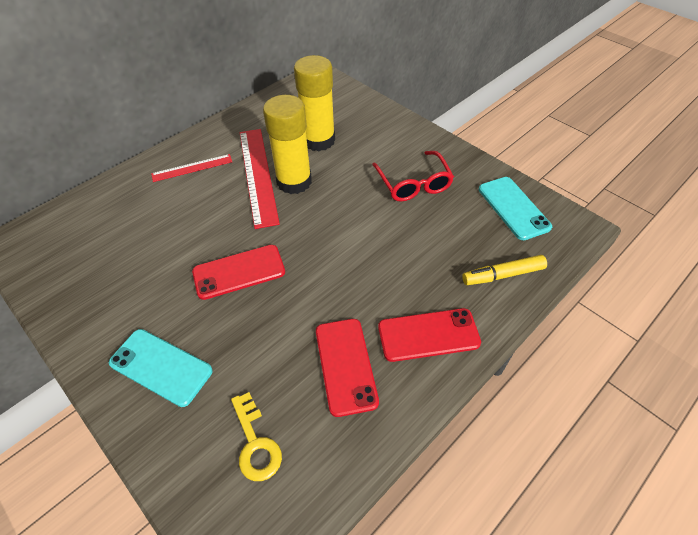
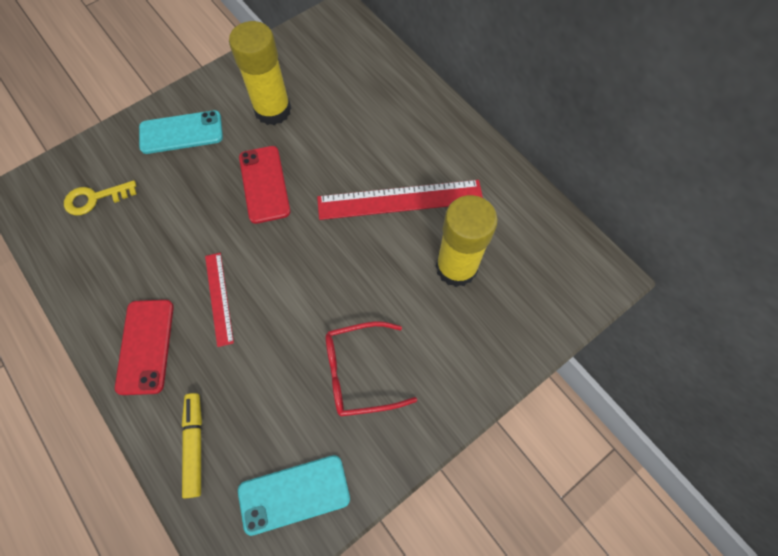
camera: 95 degrees right, 15 degrees up
turquoise phone [109,329,213,407] -> turquoise phone turned 45 degrees clockwise [139,110,223,154]
red ruler [151,154,232,182] -> red ruler moved to [205,253,234,347]
yellow glue stick [263,95,312,194] -> yellow glue stick moved to [229,21,291,125]
red phone [316,319,379,417] -> none

